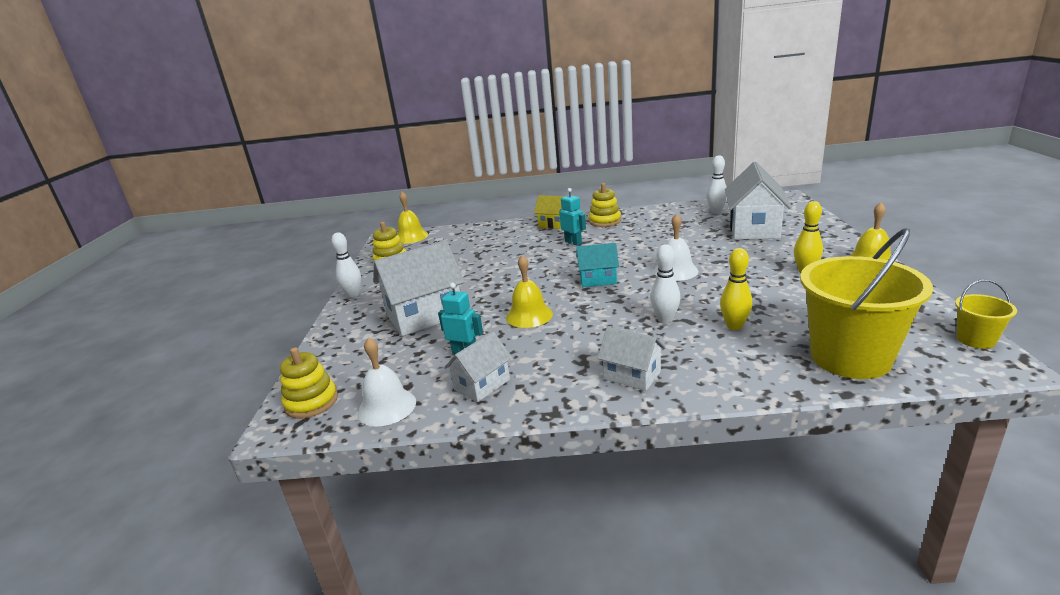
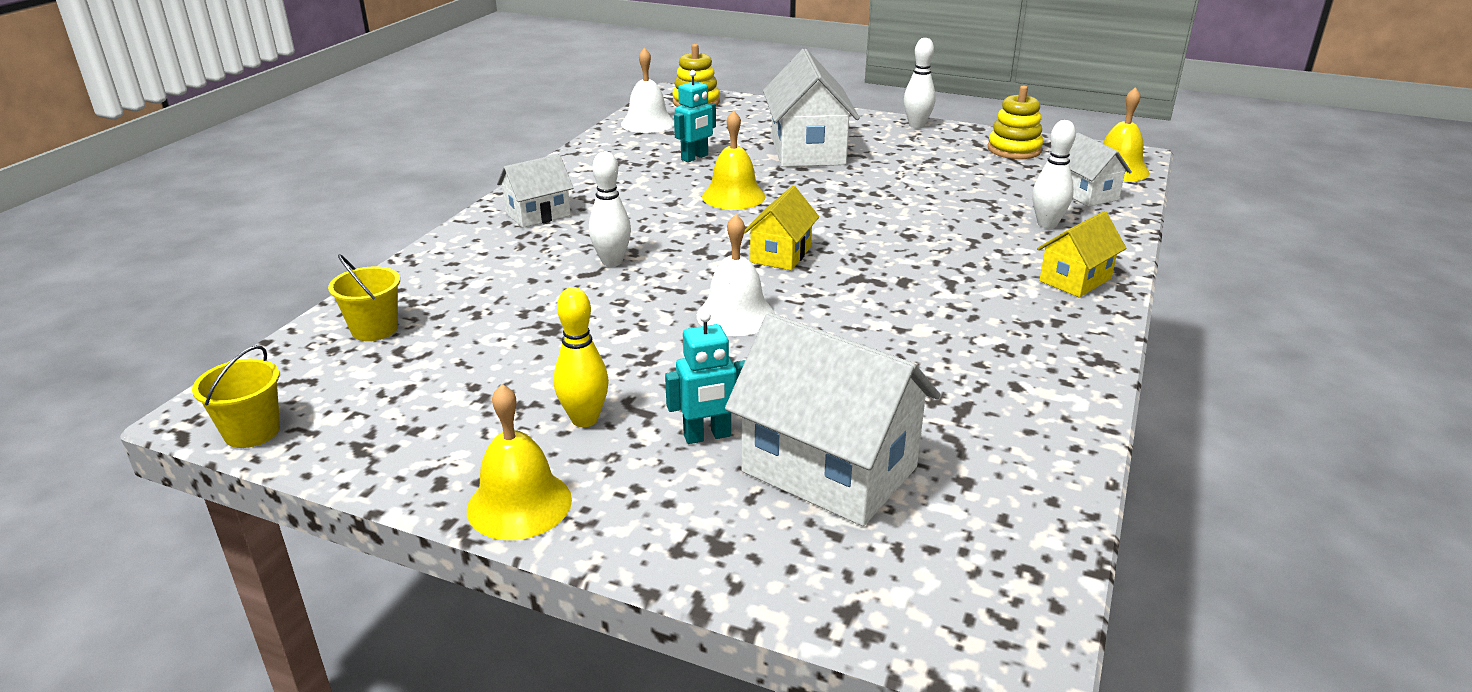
camera: 110 degrees right, 5 degrees up
white house [444,332,512,402] -> white house moved to [1068,133,1132,207]
turquoise robot [559,188,586,246] -> turquoise robot moved to [665,311,745,444]
turquoise house [576,243,619,287] -> yellow house [744,186,819,271]
yellow stacking toy [589,183,621,227] -> none
white bowling pin [706,156,727,214] -> white bowling pin moved to [1032,120,1076,229]
yellow bowling pin [720,248,753,330] -> none
yellow bucket [800,228,933,379] -> yellow bucket [328,254,400,341], size x0.45

